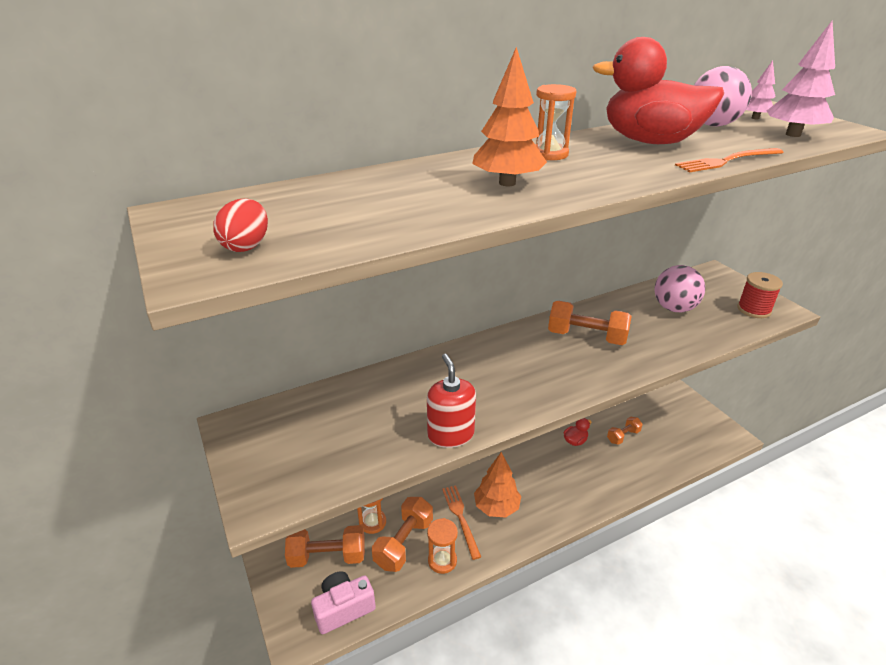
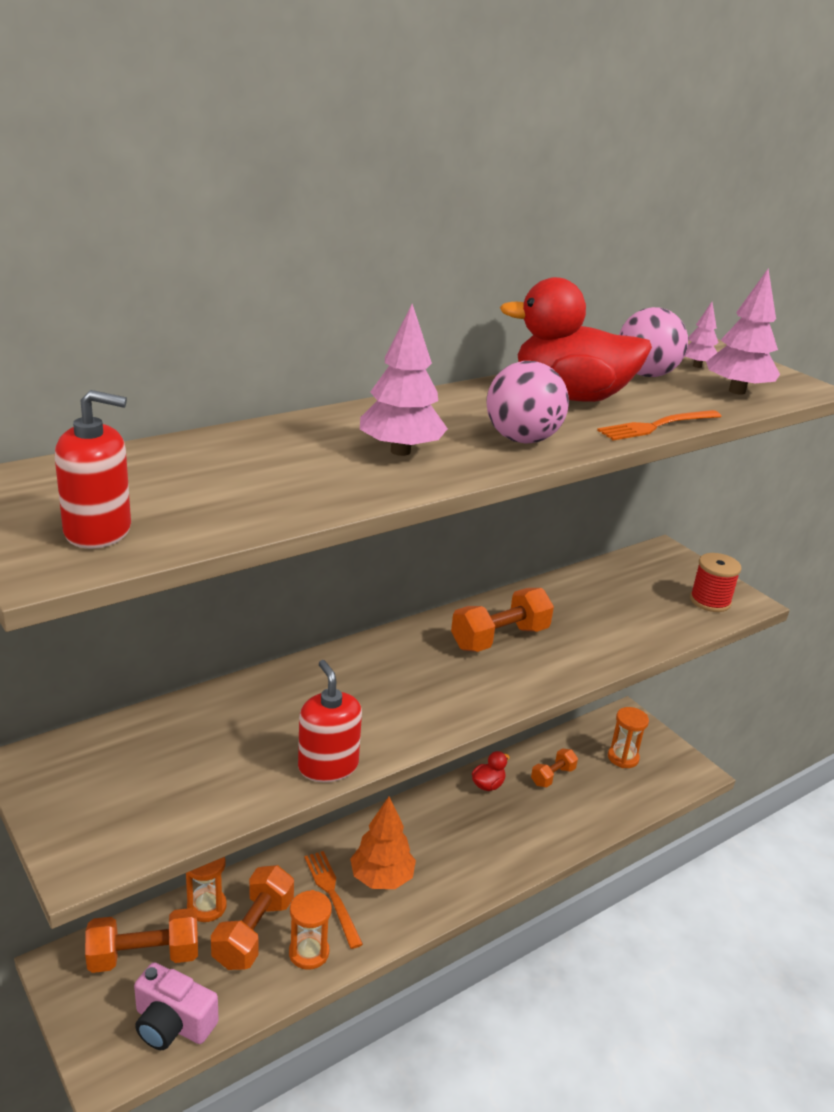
camera: 10 degrees left, 5 degrees down
red egg [213,199,268,252] -> red soap dispenser [55,390,131,549]
pink camera [311,571,376,634] -> pink camera turned 120 degrees counterclockwise [134,962,219,1050]
orange tree [472,47,547,186] -> pink tree [360,304,448,456]
orange hourglass [535,84,576,161] -> orange hourglass moved to [608,707,649,768]
orange dumbbell [548,301,632,345] -> orange dumbbell turned 45 degrees counterclockwise [451,588,554,652]
pink ball [655,265,705,312] -> pink ball moved to [486,361,569,444]

